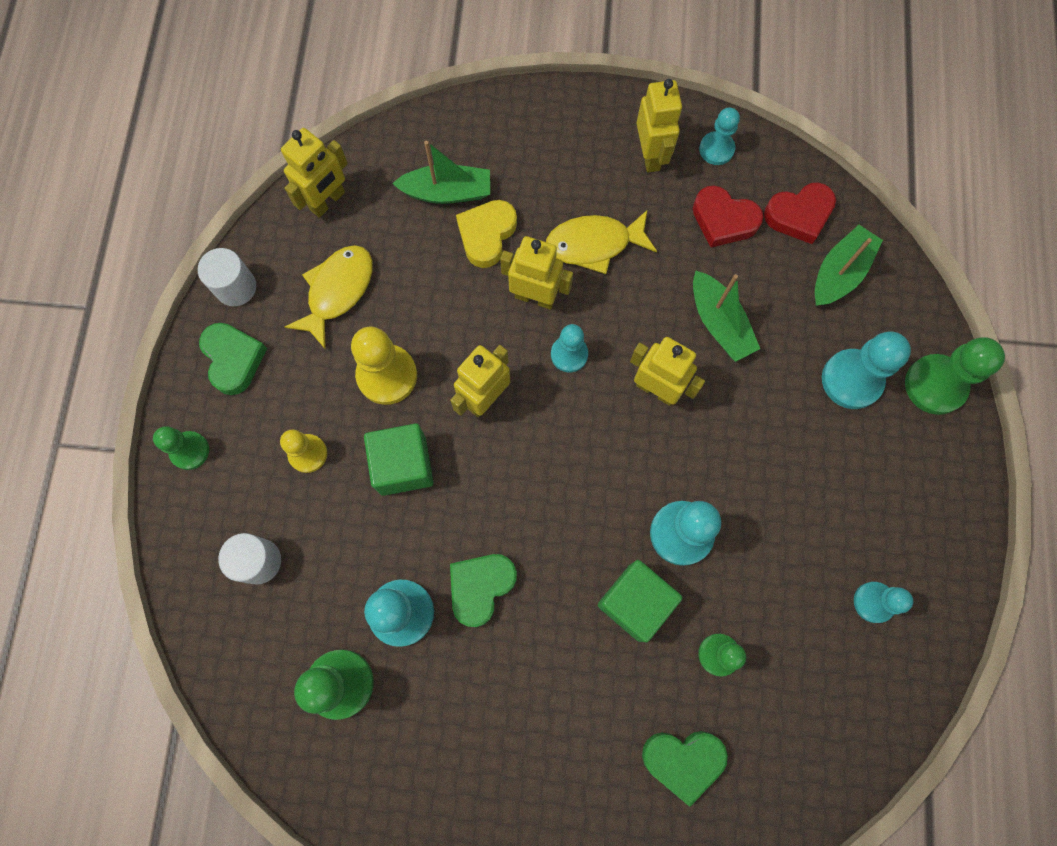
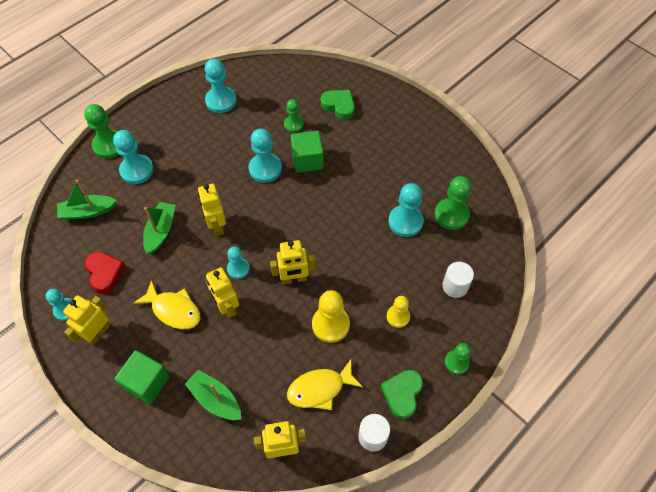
camera: 140 degrees left, 15 degrees down
green cube [364,423,433,496] -> green cube moved to [115,350,170,405]
green heart [450,554,517,627] -> none
yellow heart [456,200,517,268] -> none
red heart [764,182,836,244] -> none
turquoise pawn [854,582,913,623] -> turquoise pawn [205,59,237,113], size x1.60

